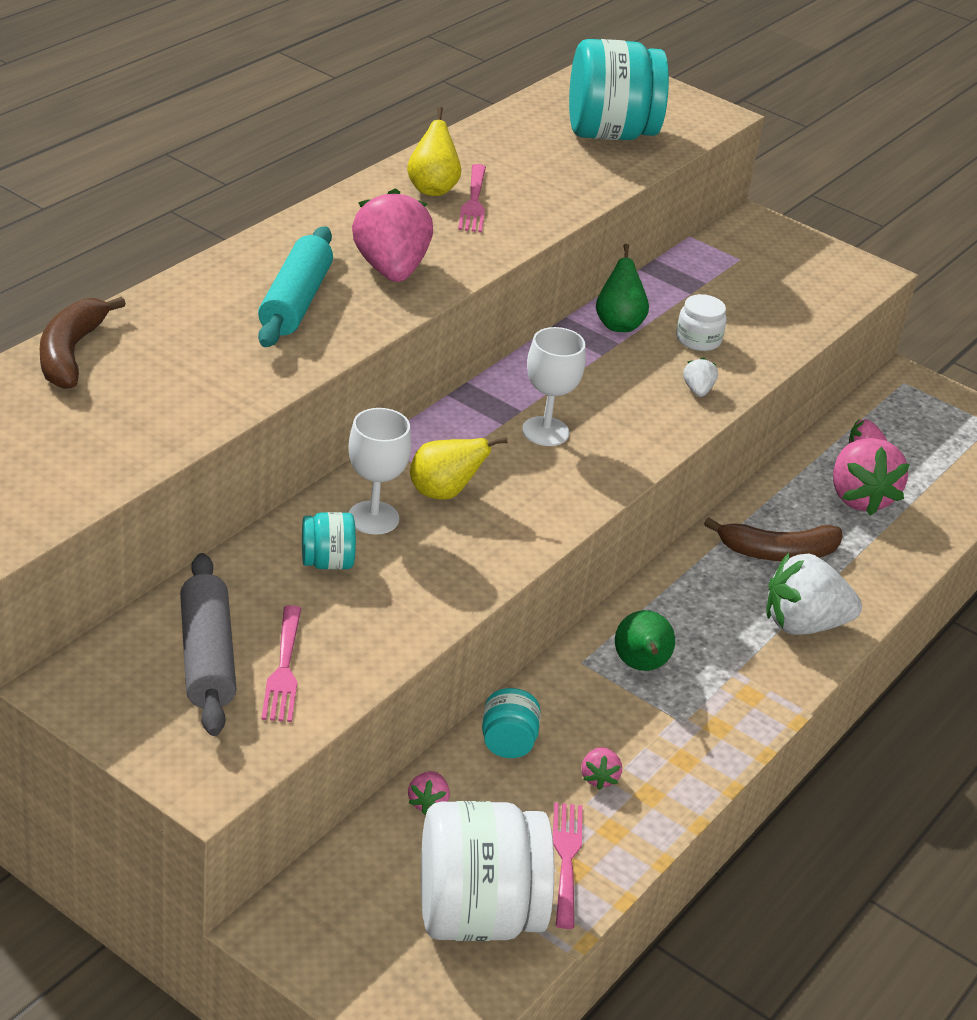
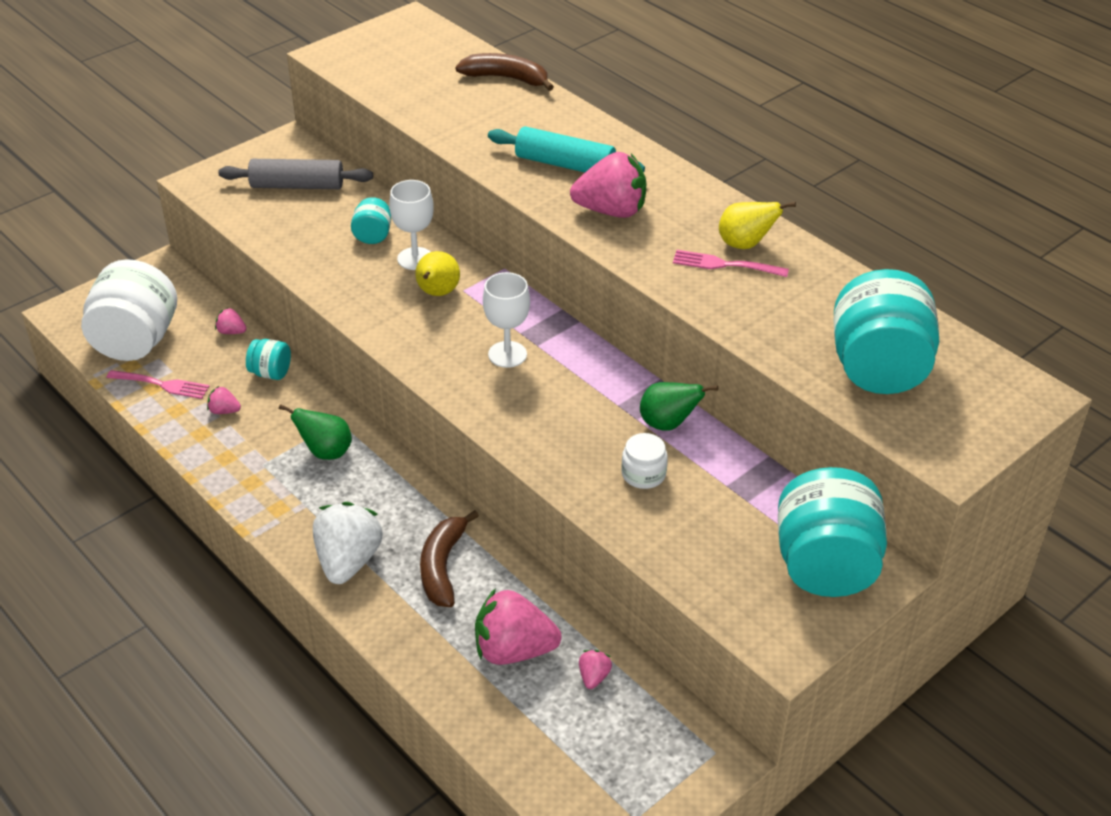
camera: 105 degrees right, 5 degrees up
pink fork [261,605,301,722] -> none
white strawberry [683,357,718,397] -> none
none -> turquoise jar [778,467,887,597]

